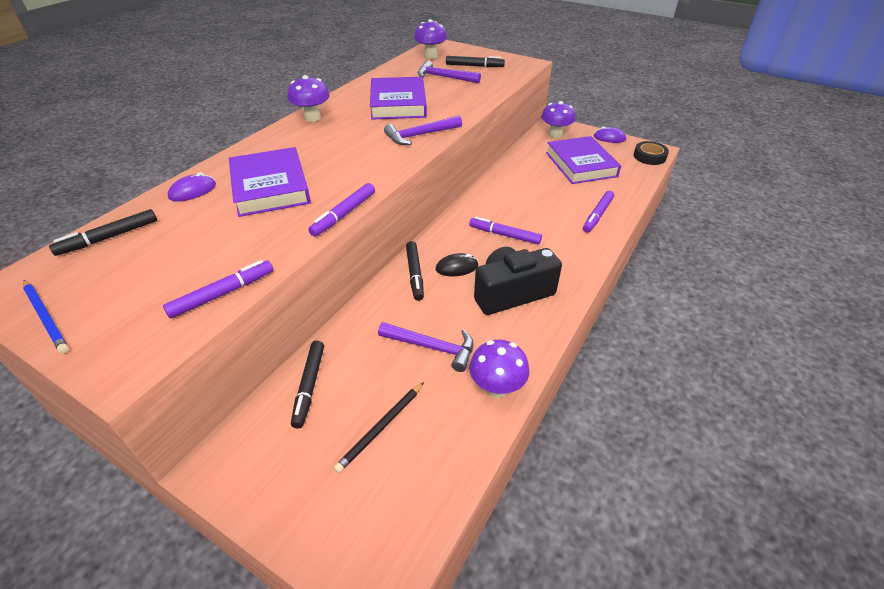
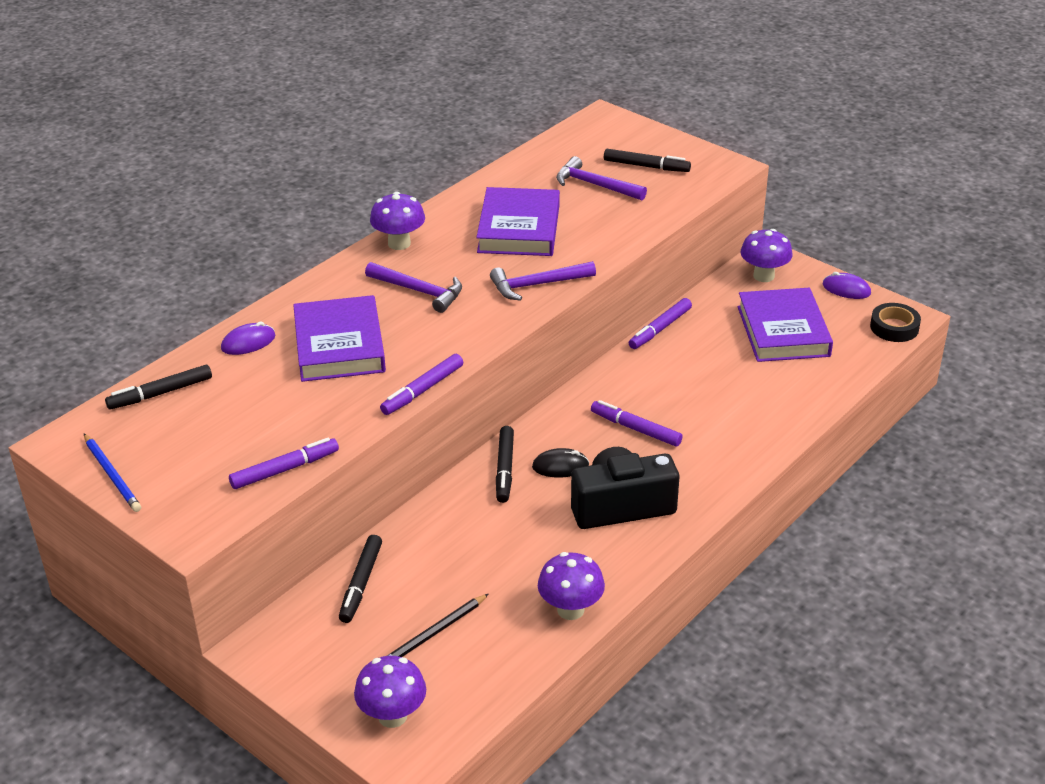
camera: 10 degrees right, 5 degrees down
purple hammer [378,322,474,372] -> purple hammer moved to [365,262,462,313]
purple mushroom [414,19,447,59] -> purple mushroom moved to [354,656,426,728]
purple marker [583,191,614,233] -> purple marker moved to [629,298,692,349]

